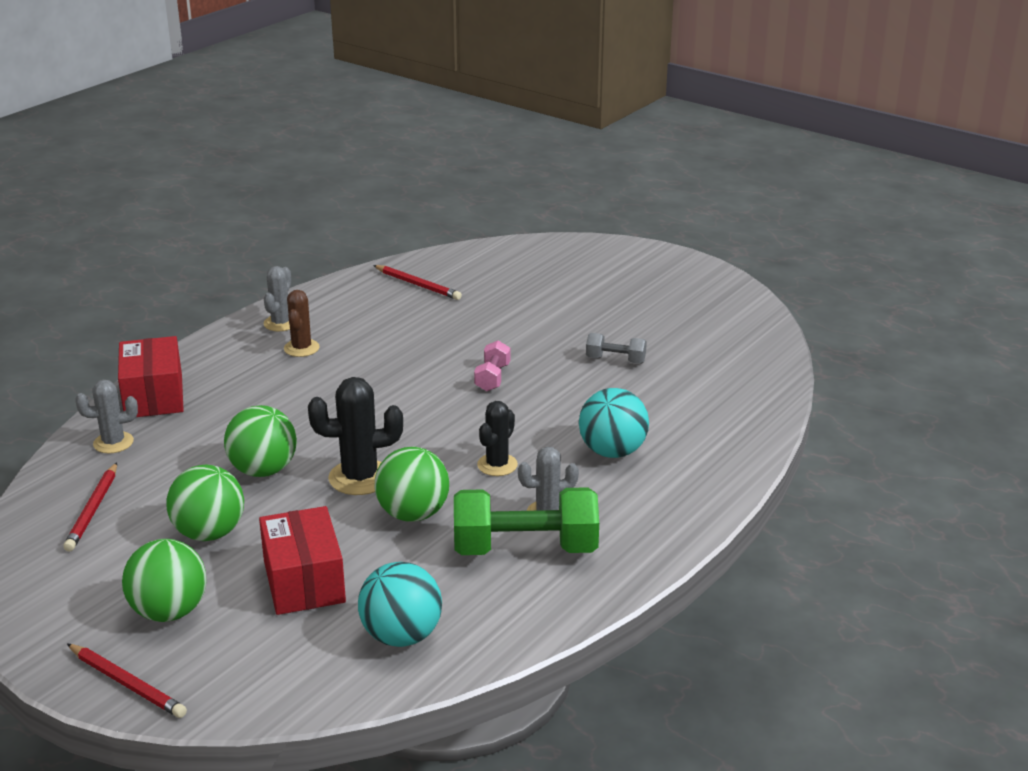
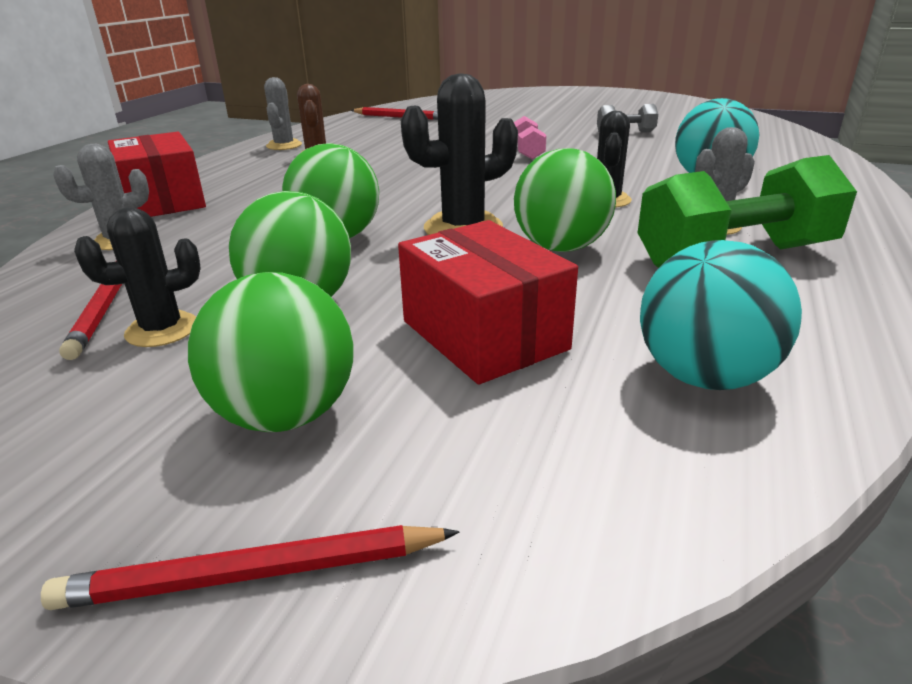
camera: 15 degrees left, 0 degrees up
red pencil [67,644,187,718] -> red pencil turned 150 degrees clockwise [41,525,460,610]
none -> black cactus [74,207,201,347]

